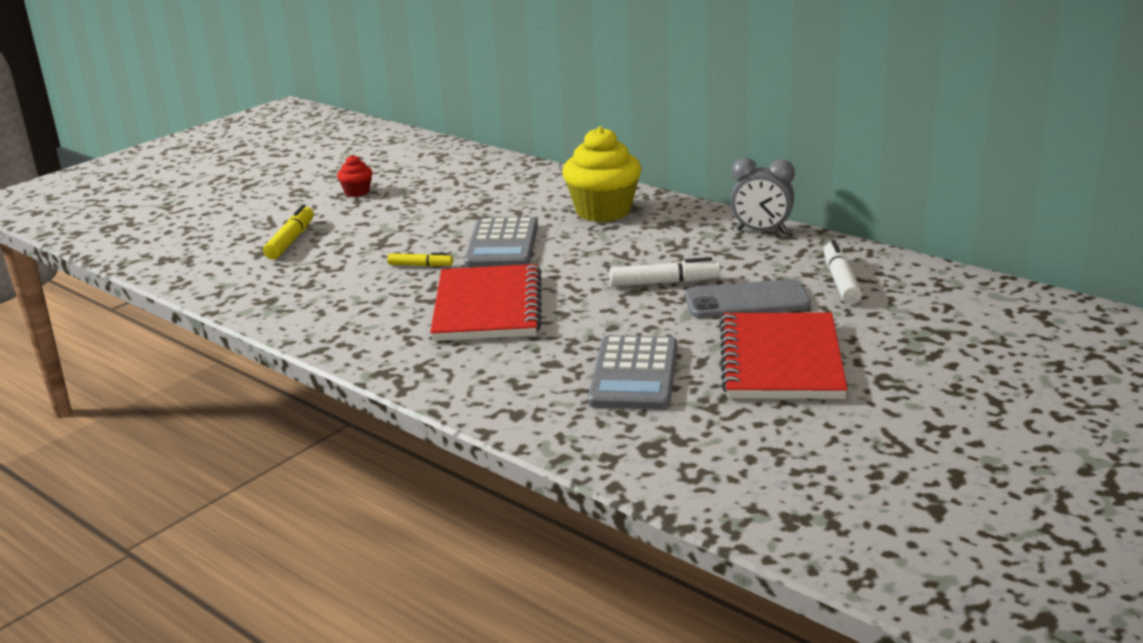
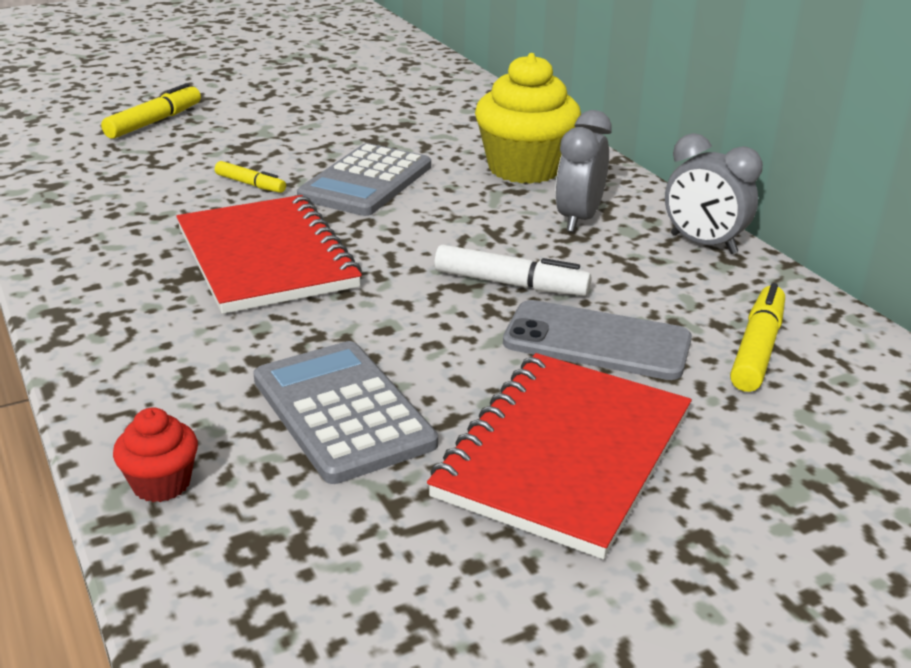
camera: 20 degrees right, 5 degrees up
red cupcake [337,155,372,197] -> red cupcake moved to [113,407,198,502]
red notebook [430,264,542,341] -> red notebook turned 45 degrees counterclockwise [176,195,362,314]
grey calculator [588,335,677,410] -> grey calculator turned 120 degrees clockwise [253,341,438,484]
white marker [824,240,862,304] -> yellow marker [730,283,785,392]
none -> grey clock [555,110,612,232]

